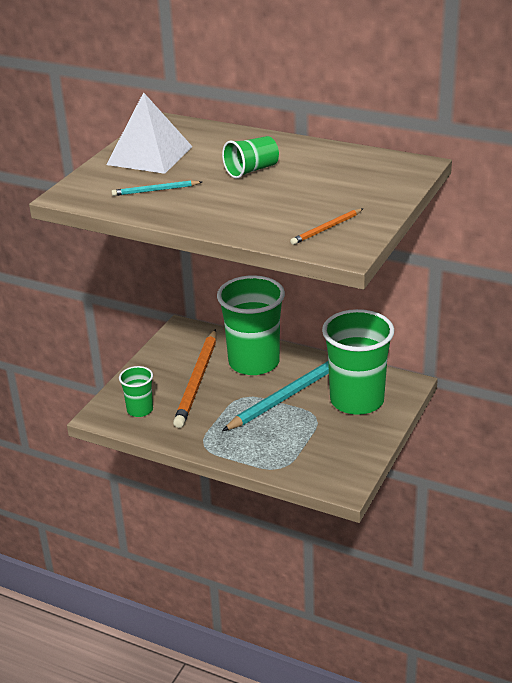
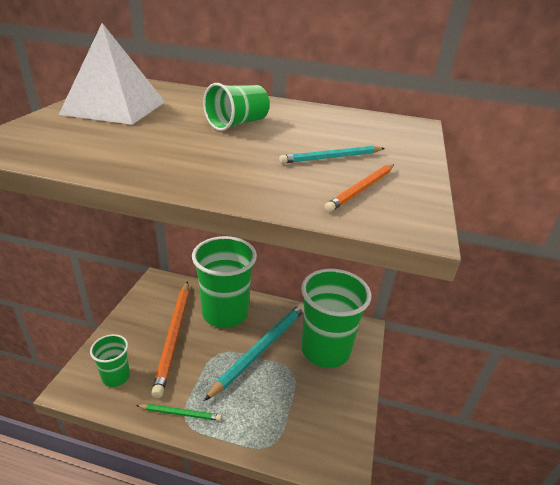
camera: 15 degrees left, 0 degrees up
turquoise pencil [112,180,202,196] -> turquoise pencil moved to [279,146,385,164]
none -> green pencil [136,404,221,421]

